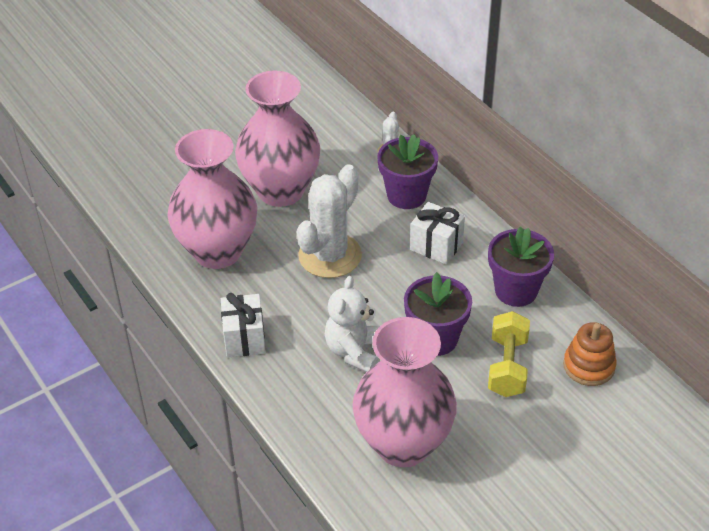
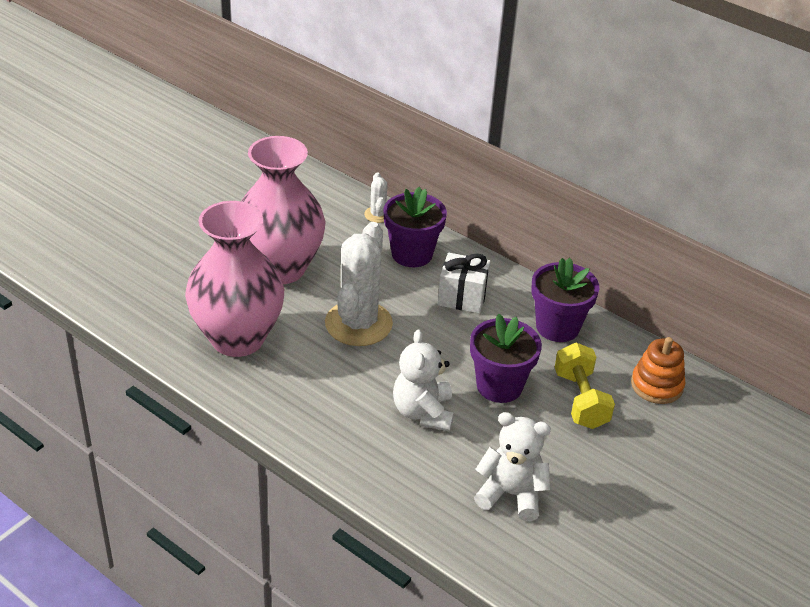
camera: 20 degrees left, 5 degrees down
white gift [221,293,266,358] -> none
pink vase [352,317,457,467] -> white teddy bear [474,412,551,521]

